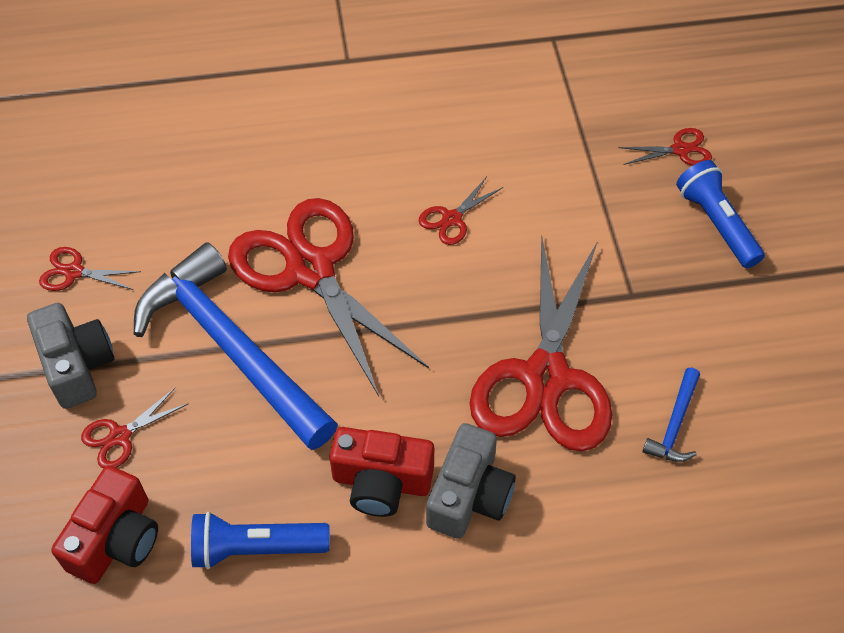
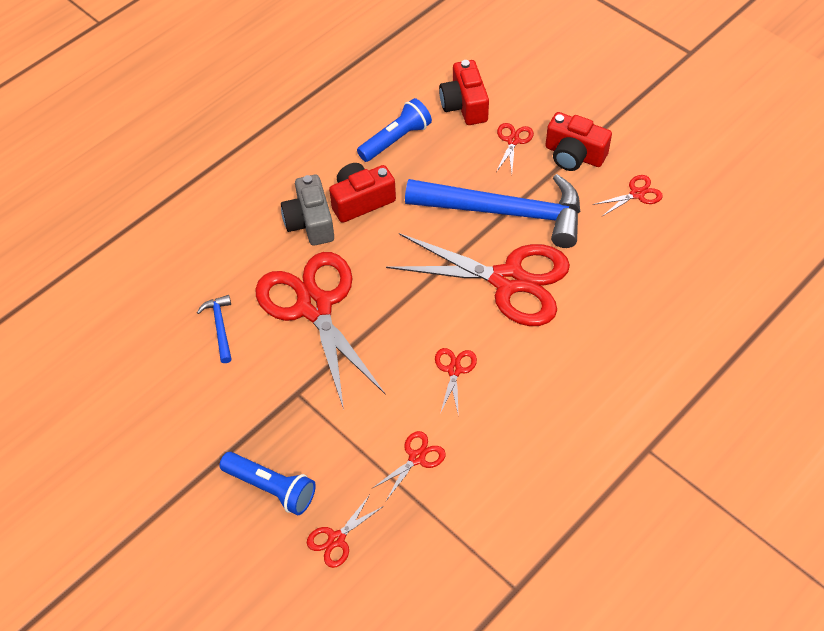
camera: 145 degrees right, 0 degrees up
grey camera [27,303,114,409] -> red camera [545,112,612,171]
none -> red scissors [373,431,446,501]

